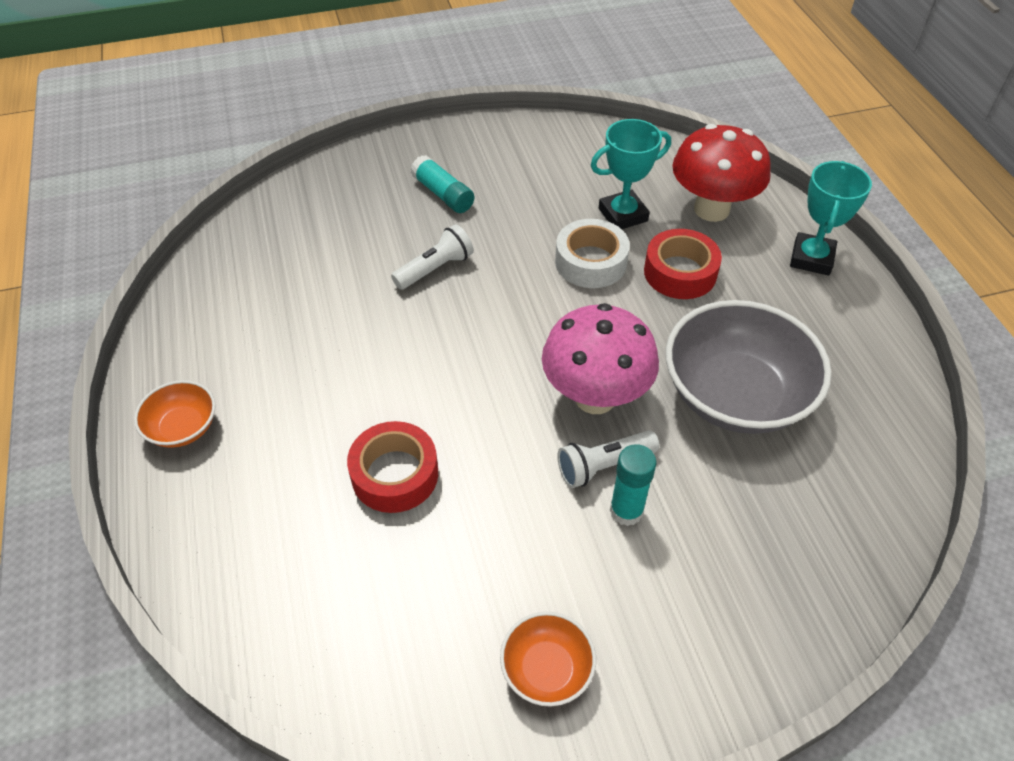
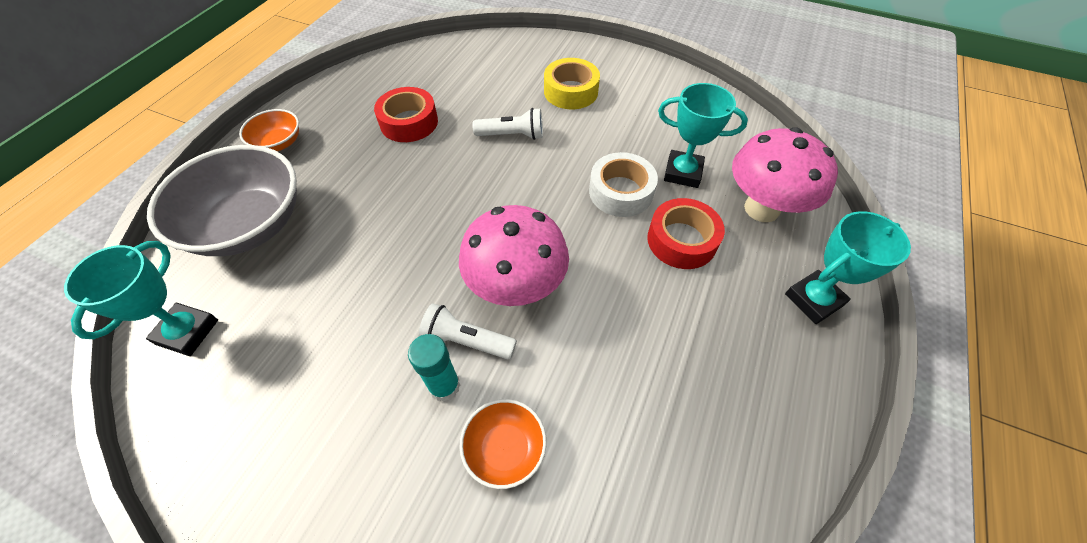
camera: 40 degrees right, 5 degrees up
red tape [347,421,438,513] -> red tape moved to [374,87,438,142]
turquoise glue stick [411,155,474,213] -> yellow tape [544,58,600,109]
orange bowl [500,612,596,707] -> orange bowl moved to [459,399,547,489]
grey bowl [666,300,832,434] -> grey bowl moved to [147,145,297,256]
red mushroom [672,124,771,222] -> pink mushroom [732,127,838,222]
none -> turquoise trophy [64,241,218,356]

